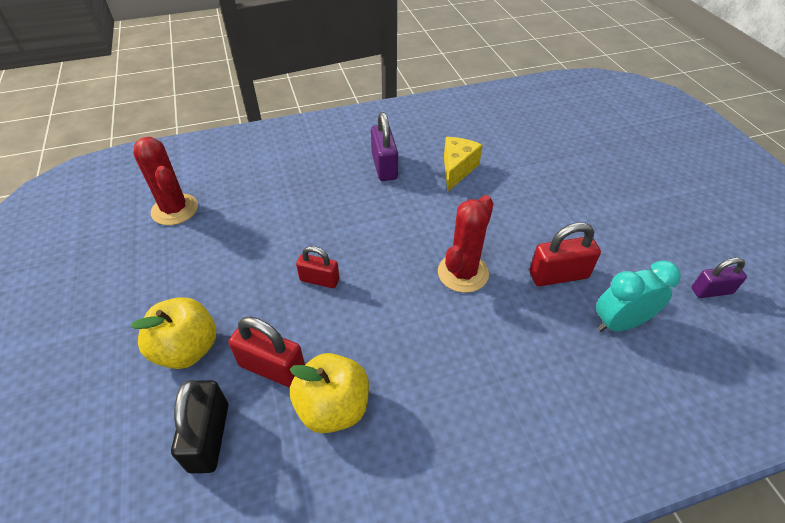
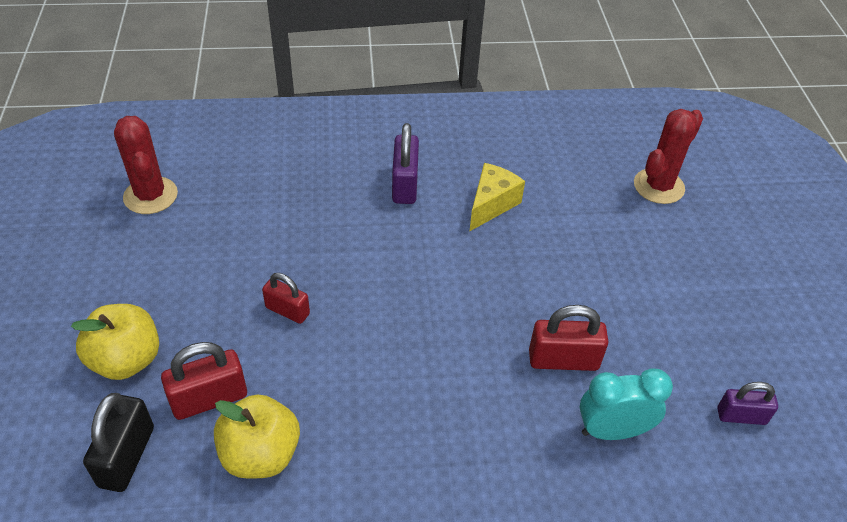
camera: 10 degrees right, 0 degrees up
red padlock [229,317,305,388] -> red padlock turned 60 degrees counterclockwise [161,342,247,420]
red cactus [438,195,494,293] -> red cactus moved to [634,109,703,204]

